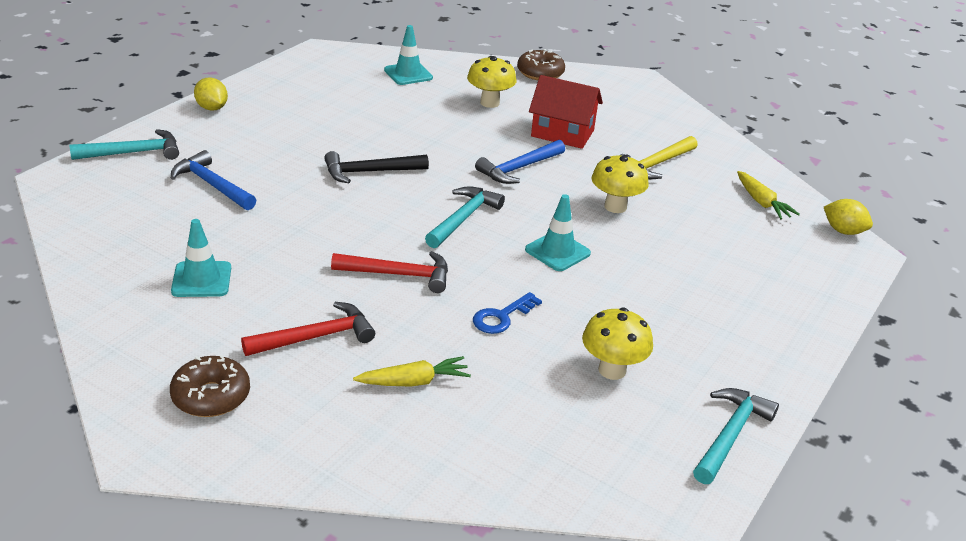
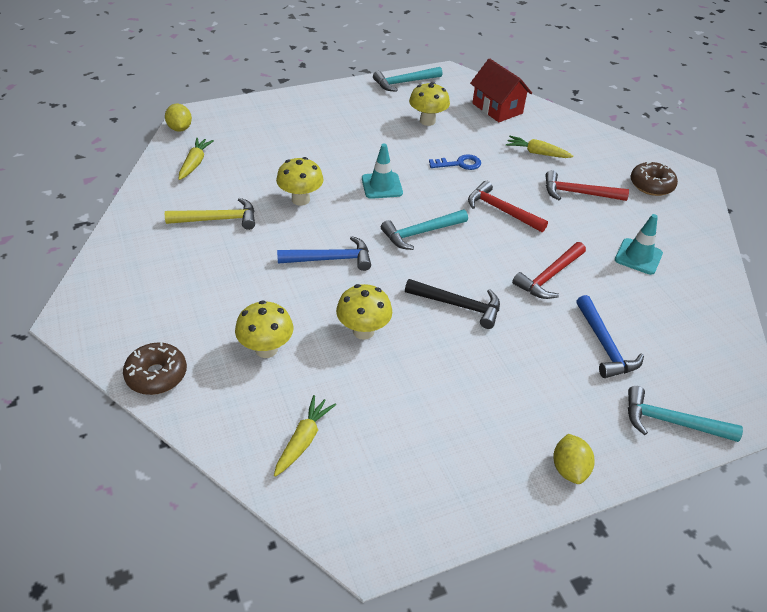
camera: 145 degrees left, 10 degrees up
turquoise traffic cone [384,25,433,85] -> yellow carrot [274,395,336,477]
red house [529,75,603,149] -> red house moved to [470,58,532,122]
none -> yellow mushroom [336,284,392,340]
none -> red hammer [512,242,586,299]

